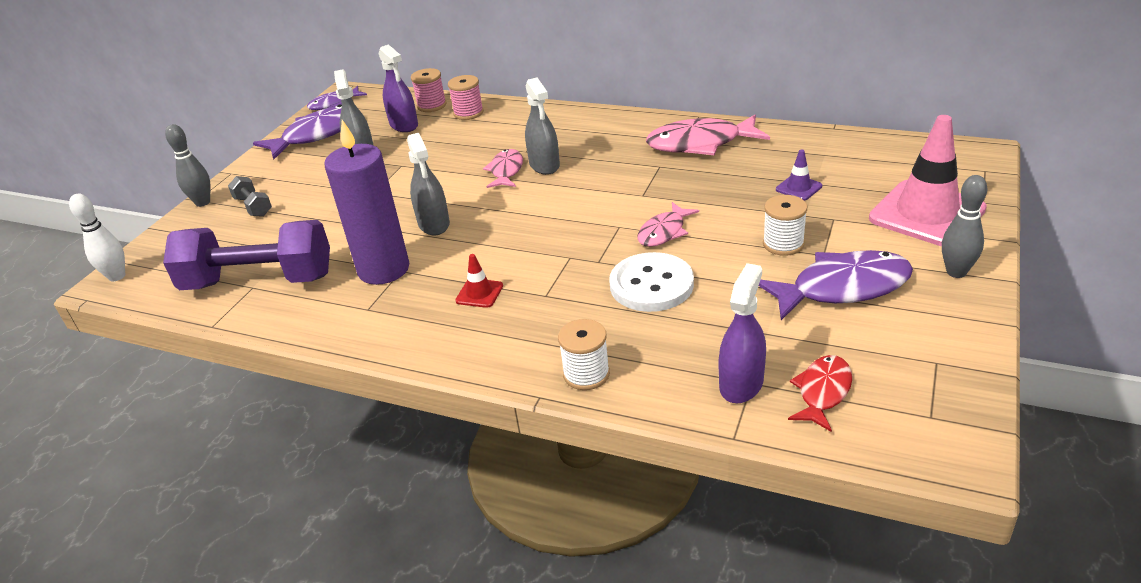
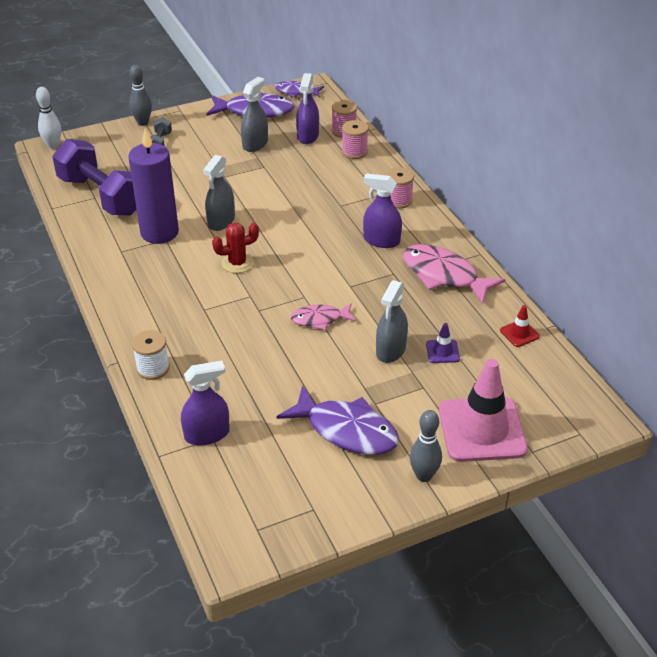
camera: 40 degrees right, 5 degrees up
red traffic cone [455,254,503,308] -> red traffic cone moved to [500,305,540,347]
pink fish [483,149,523,188] -> none
grey spray bottle [525,77,560,175] -> grey spray bottle moved to [376,280,408,363]
white button [609,252,694,312] -> none
white spool [763,195,807,256] -> none
red fish [788,355,852,432] -> none
none -> red cactus [212,223,259,273]
none -> purple spray bottle [363,174,402,248]
none -> pink spool [386,167,414,209]

